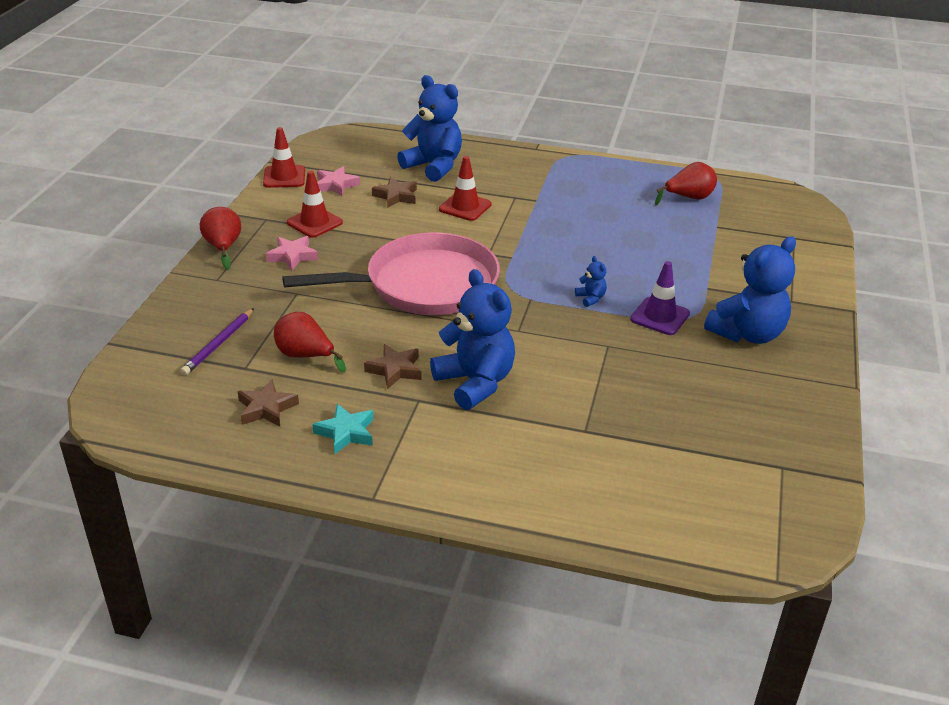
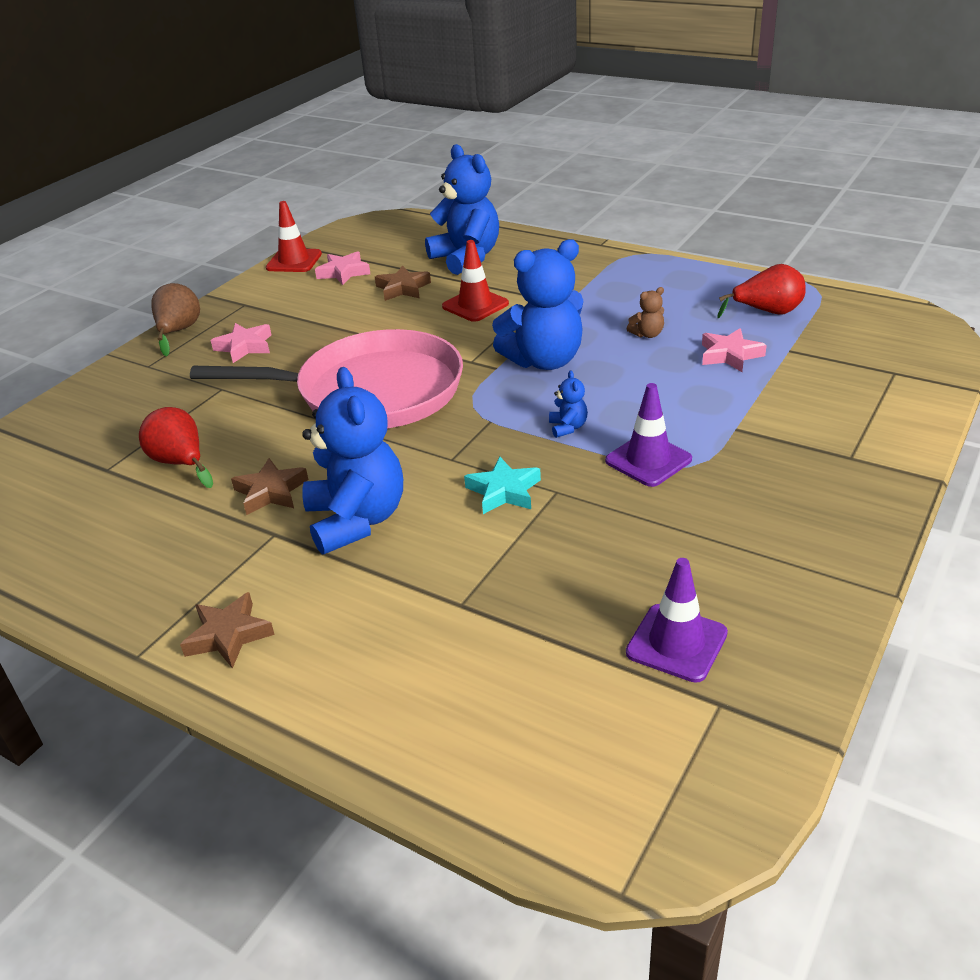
camera: 20 degrees right, 0 degrees up
purple pencil [180,308,254,375] -> none
red pear [200,207,241,270] -> brown pear [151,283,200,357]
brown star [238,379,299,427] -> brown star moved to [180,592,275,669]
red traffic cone [287,171,343,238] -> none
turquoise star [312,404,374,454] -> turquoise star moved to [464,457,541,514]
blue teddy bear [704,236,796,344] -> blue teddy bear moved to [492,239,583,370]
none -> purple traffic cone [626,558,728,683]
none -> brown teddy bear [627,287,664,338]
none -> pink star [702,328,767,372]

